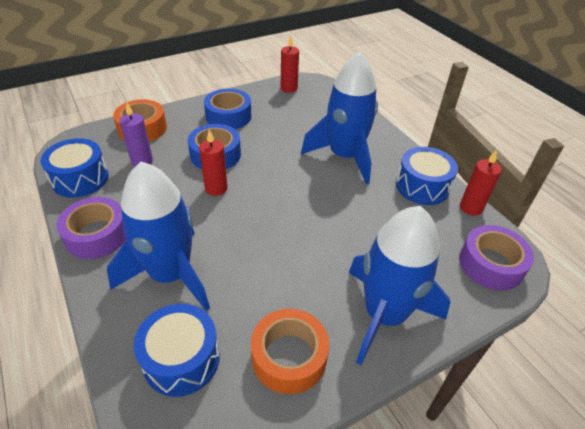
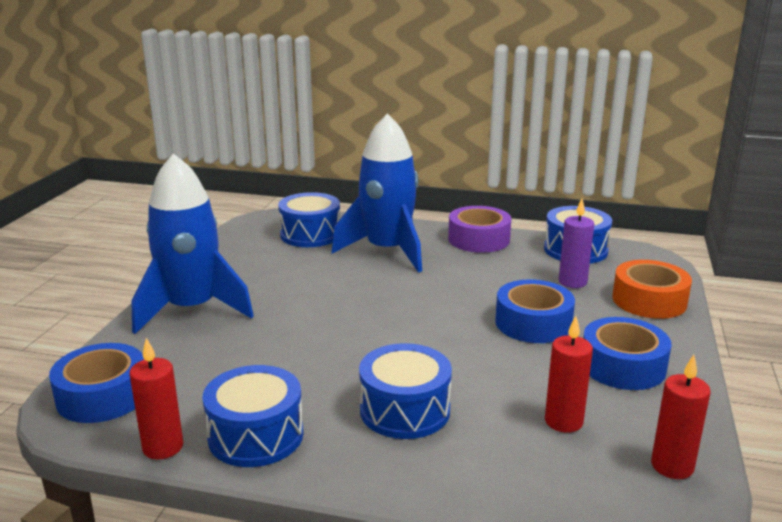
camera: 135 degrees right, 20 degrees down
red candle [199,129,228,196] -> red candle moved to [545,316,593,433]
orange tape [251,309,329,394] -> none
blue rocket [301,52,378,184] -> blue drum [359,343,452,439]
purple tape [459,225,534,291] -> blue tape [49,343,144,423]

